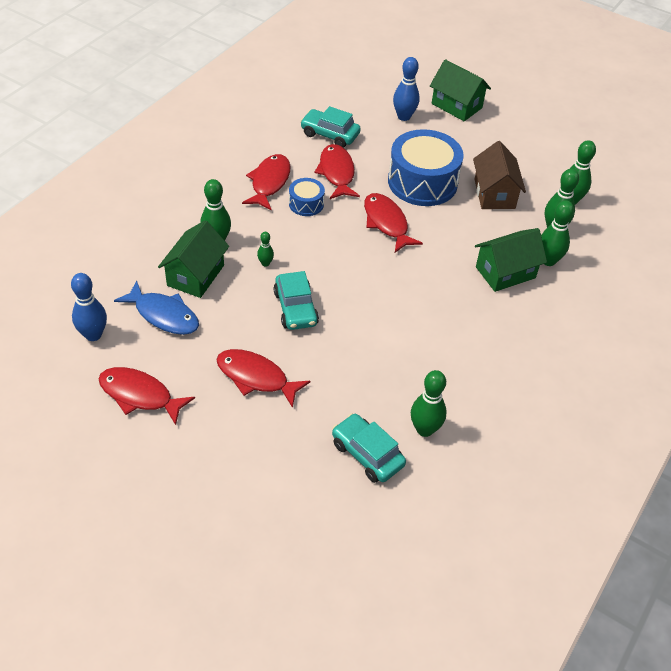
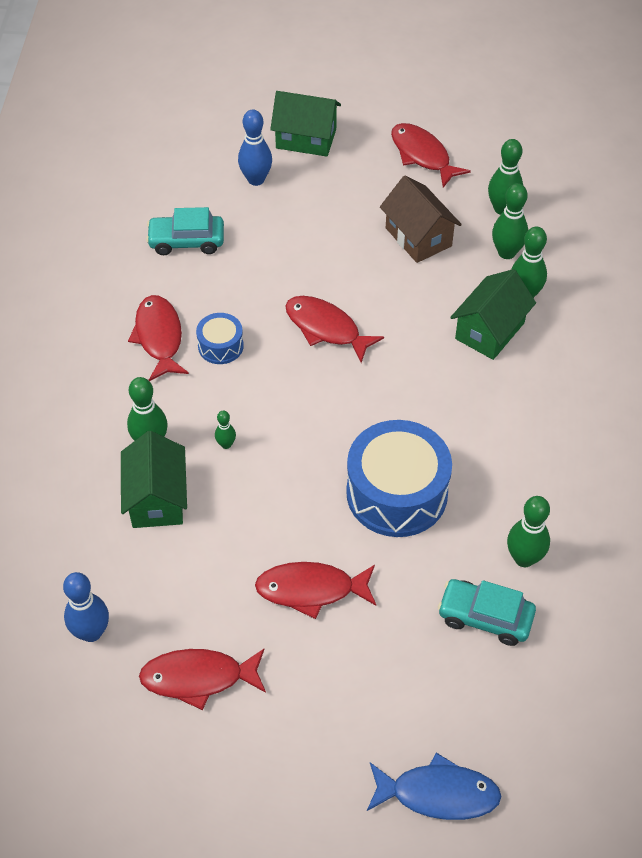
camera: 25 degrees left, 5 degrees up
blue fish [114,280,199,335] -> blue fish moved to [367,753,502,820]
turquoise car [273,271,319,330] -> none
red fish [314,144,360,199] -> red fish moved to [391,123,471,188]
blue drum [388,129,464,206] -> blue drum moved to [346,420,452,537]

